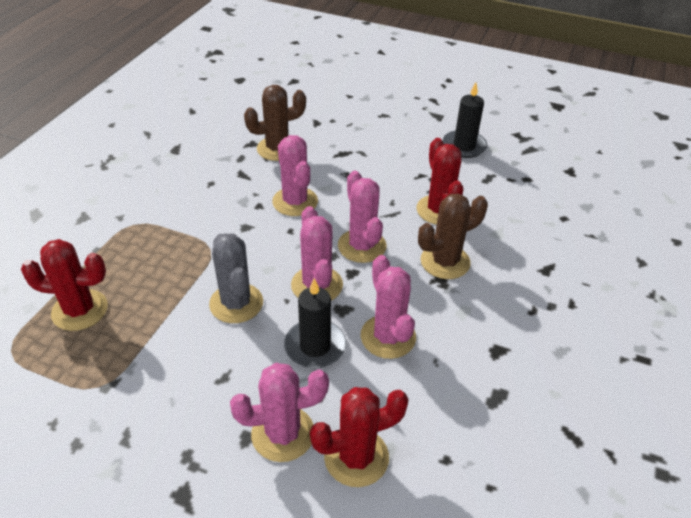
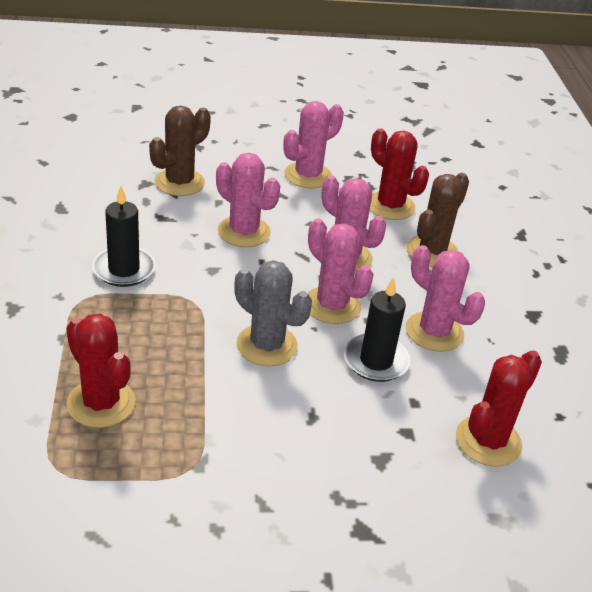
camera: 30 degrees left, 5 degrees down
red cactus [21,239,108,331] -> red cactus turned 75 degrees clockwise [66,313,136,428]
pink cactus [230,363,329,462] -> pink cactus moved to [283,101,344,189]
black candle [442,82,488,158] -> black candle moved to [92,186,156,287]

